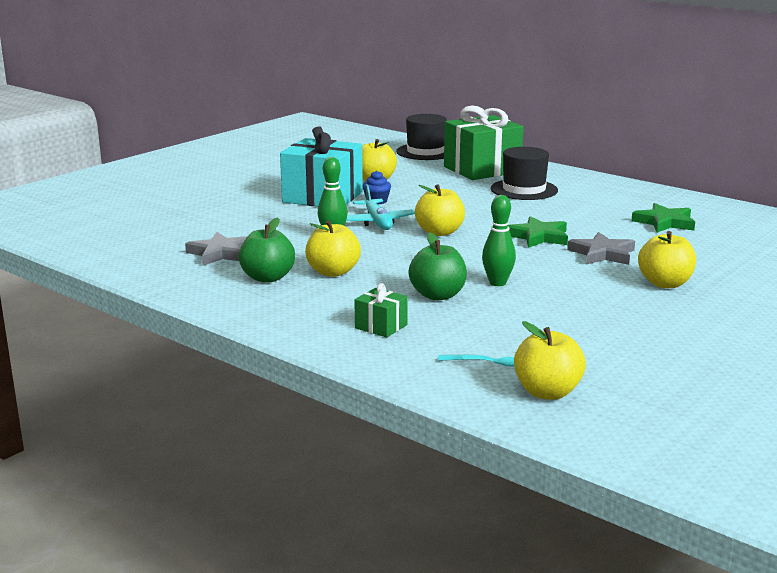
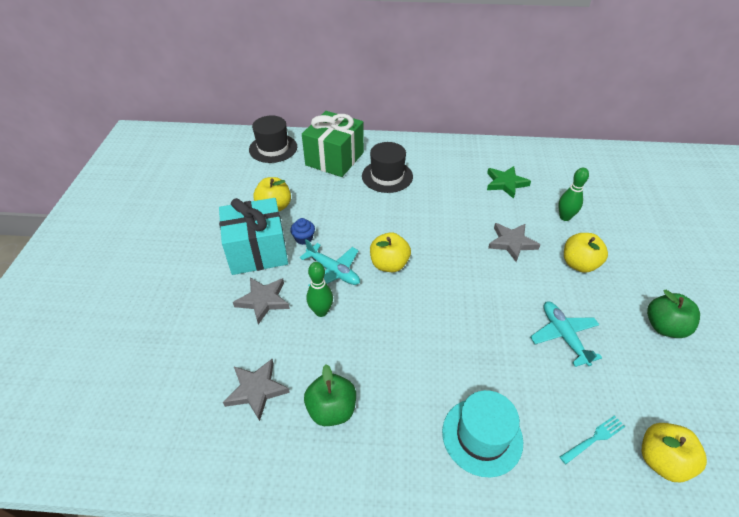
camera: 35 degrees left, 25 degrees up
yellow apple [305,220,361,277] -> none
green gift [354,283,408,338] -> turquoise hat [442,390,523,477]
green apple [408,232,467,301] -> green apple moved to [647,290,700,338]
green bowling pin [482,195,516,286] -> green bowling pin moved to [558,168,589,221]
green star [507,216,568,248] -> none
none -> grey star [233,278,290,324]
none -> turquoise plane [530,301,602,367]

